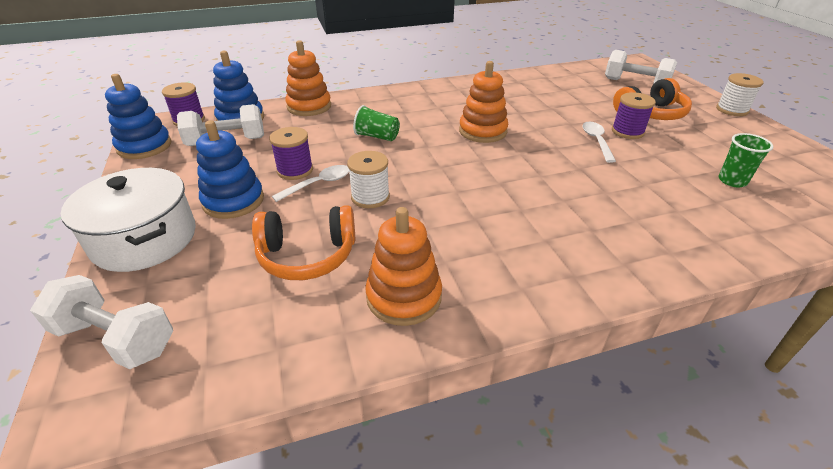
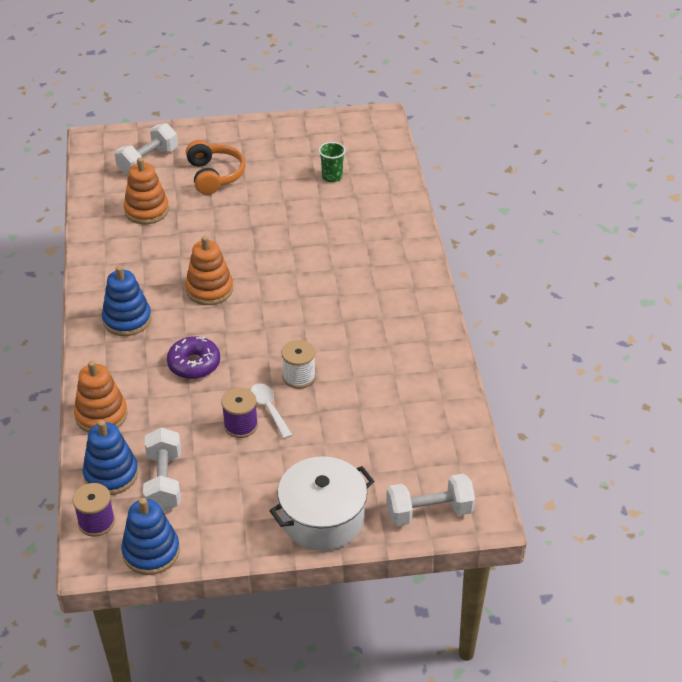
camera: 80 degrees left, 5 degrees up
white dumbbell [30,275,173,369] -> white dumbbell turned 45 degrees clockwise [386,474,475,526]
blue stacking toy [196,120,264,219] -> blue stacking toy moved to [102,266,151,336]
orange headphones [252,205,355,280] -> none
green cup [353,105,400,141] -> purple donut [167,336,220,379]
orange stacking toy [365,207,442,326] -> orange stacking toy moved to [124,157,169,224]
white spoon [582,122,616,163] -> none
purple spool [612,92,656,139] -> none
white spool [716,73,763,116] -> none

